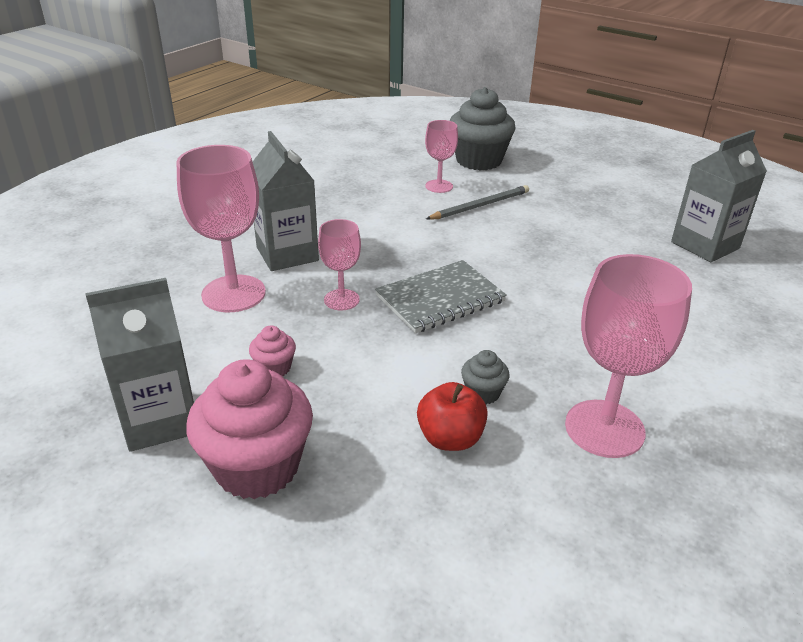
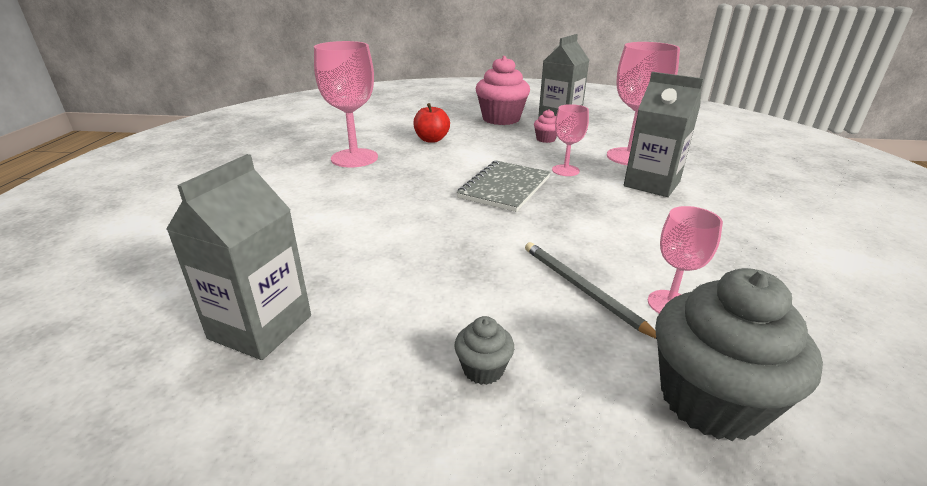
camera: 150 degrees right, 5 degrees down
grey pencil [426,185,529,220] -> grey pencil turned 120 degrees clockwise [525,242,657,339]
grey cupcake [461,350,510,404] -> grey cupcake moved to [454,316,514,385]

